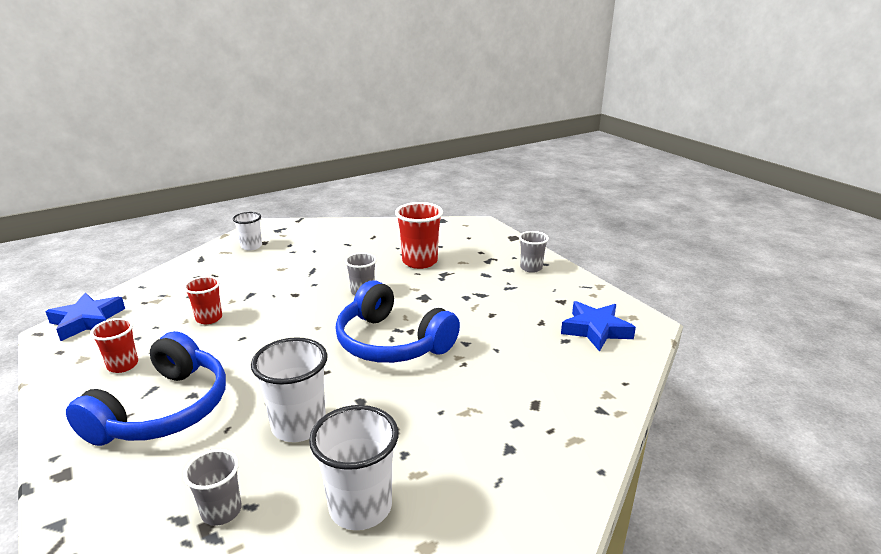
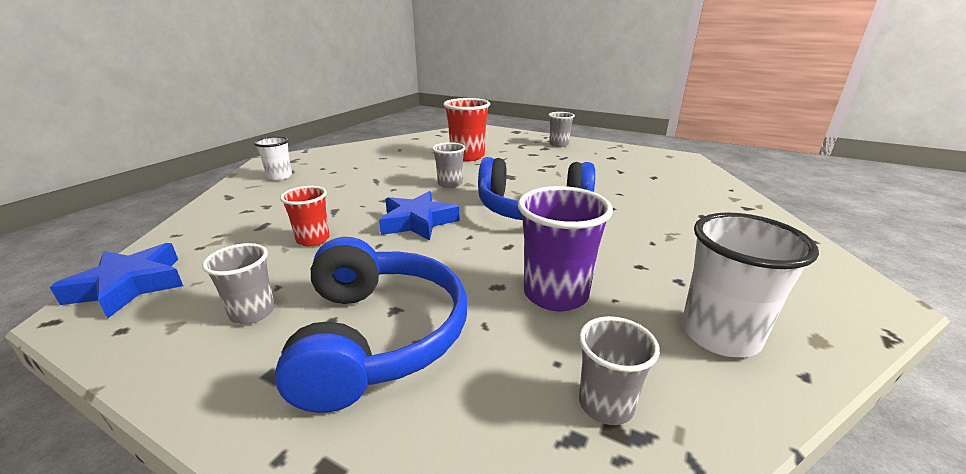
camera: 30 degrees left, 0 degrees up
red cup [90,318,138,373] -> grey cup [202,243,275,324]
white cup [251,337,328,442] -> purple cup [518,186,613,311]
blue star [561,301,636,352] -> blue star moved to [379,191,460,241]

